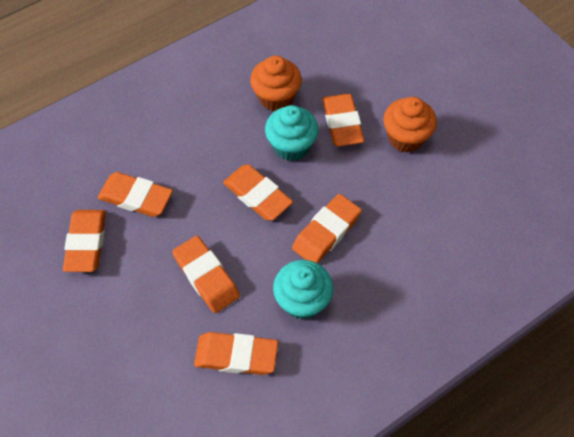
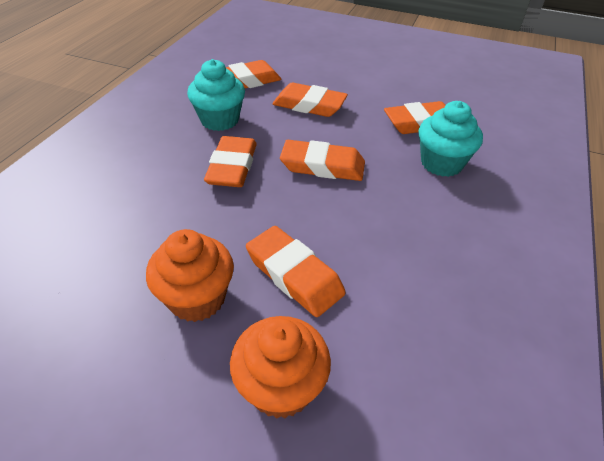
camera: 145 degrees right, 15 degrees down
orange eraser [63,210,106,272] -> none
orange cupcake [250,56,302,111] -> orange cupcake moved to [230,316,331,419]
turquoise cupcake [265,105,318,161] -> turquoise cupcake moved to [419,101,483,177]

